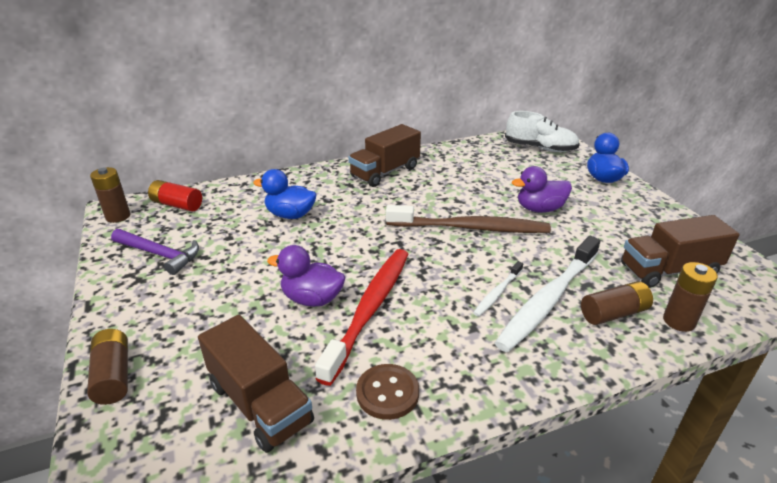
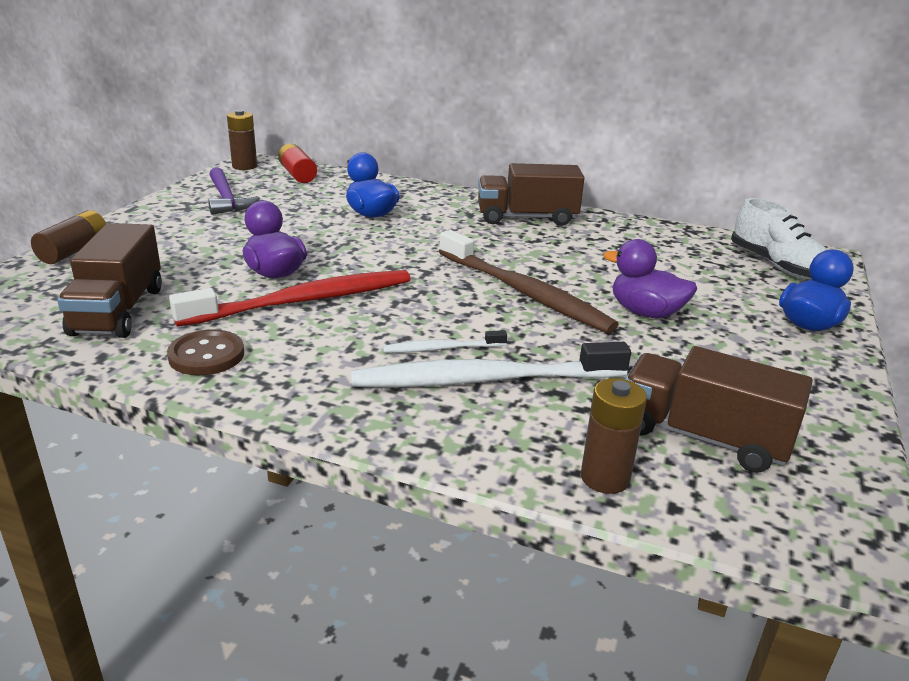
camera: 40 degrees right, 5 degrees down
brown battery [581,281,653,325] -> none

